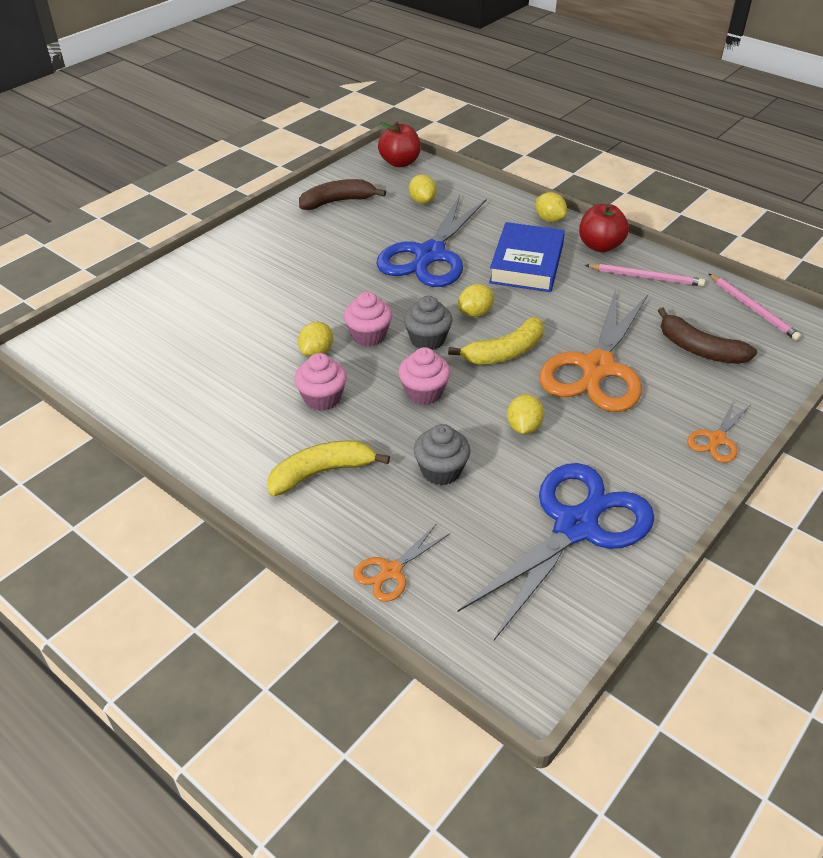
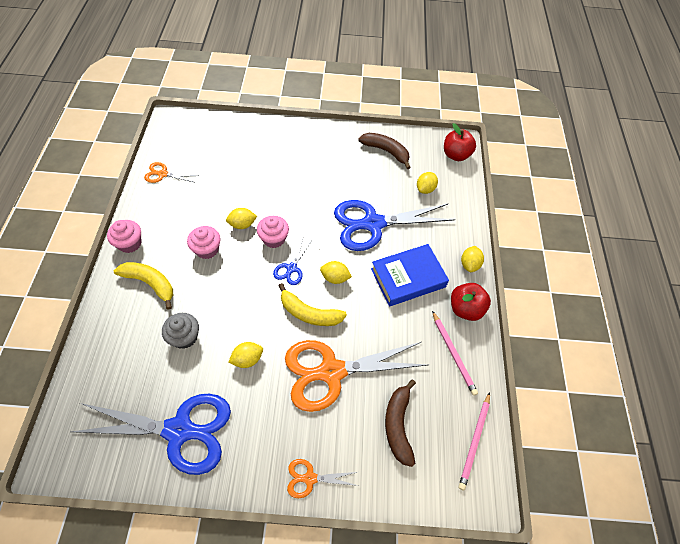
camera: 50 degrees right, 15 degrees up
orange scissors [353,523,450,602] -> orange scissors moved to [144,162,198,183]
pink cupcake [398,347,450,405] -> pink cupcake moved to [107,220,142,253]
grey cupcake [404,296,453,350] -> blue scissors [273,238,313,285]

